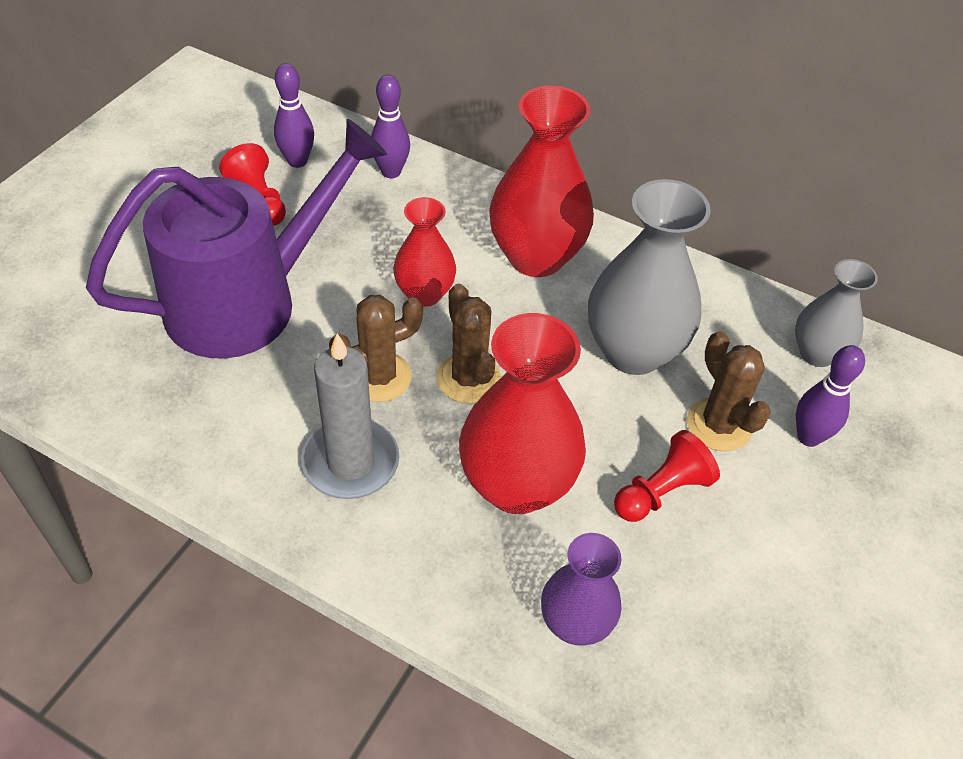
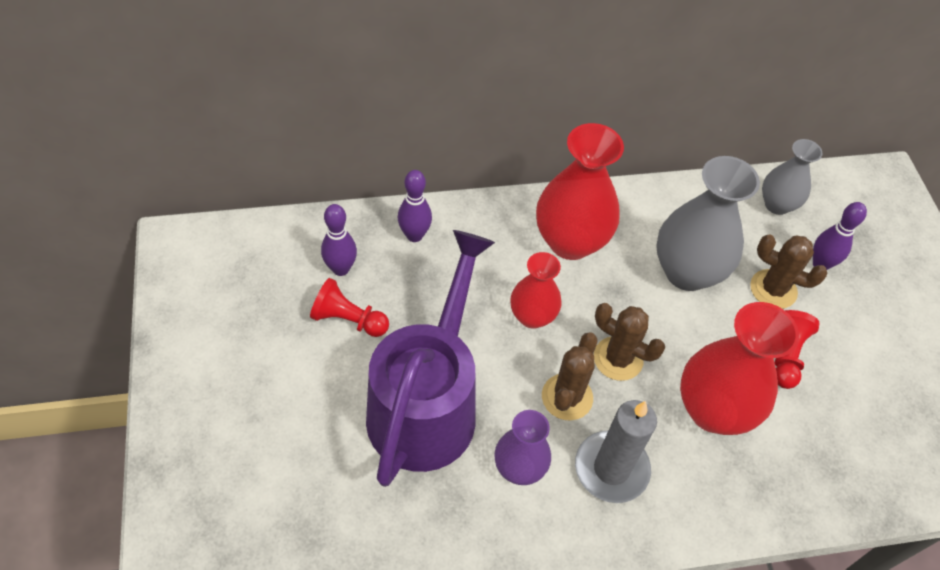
camera: 40 degrees left, 5 degrees up
purple vase [541,533,622,646] -> purple vase moved to [495,410,551,485]

